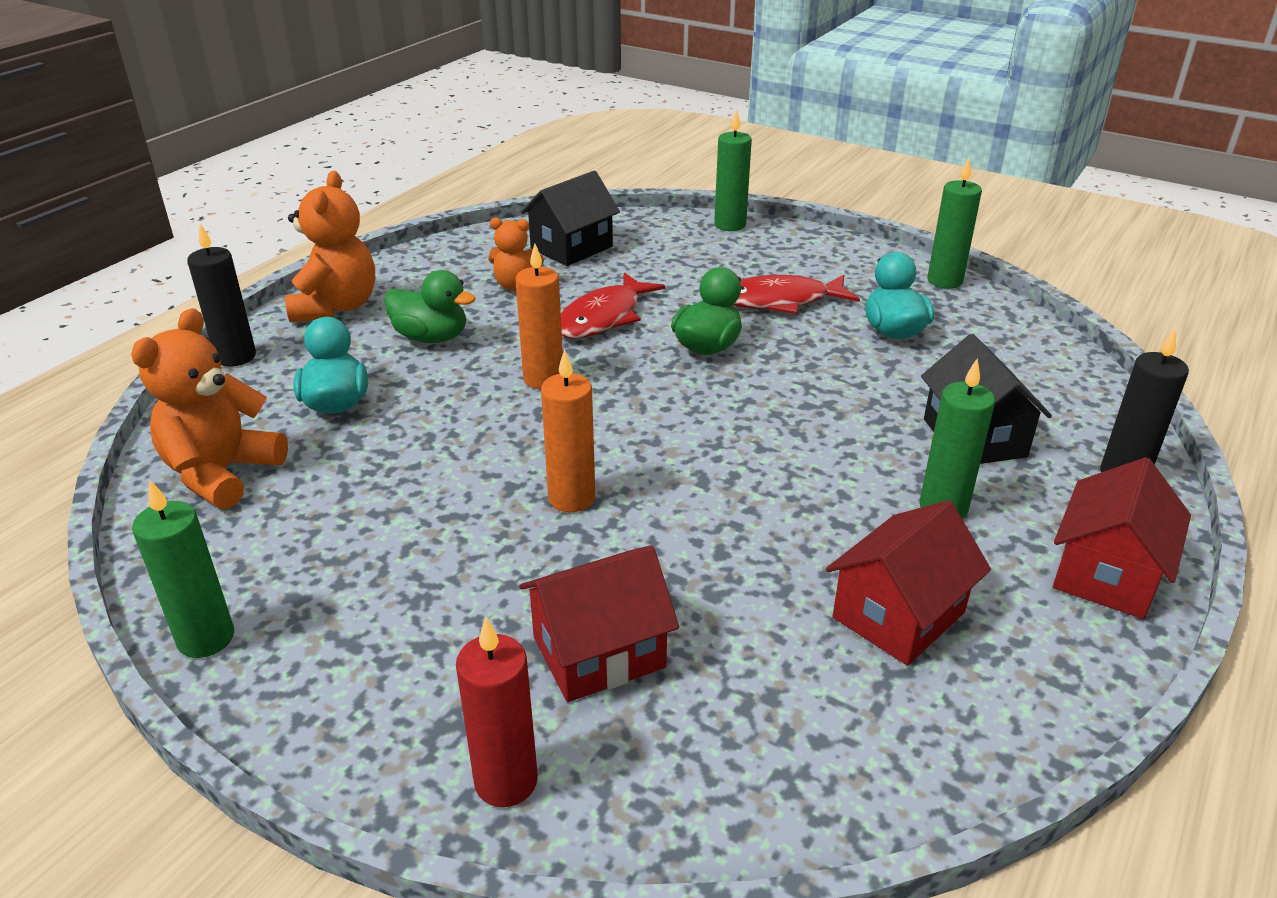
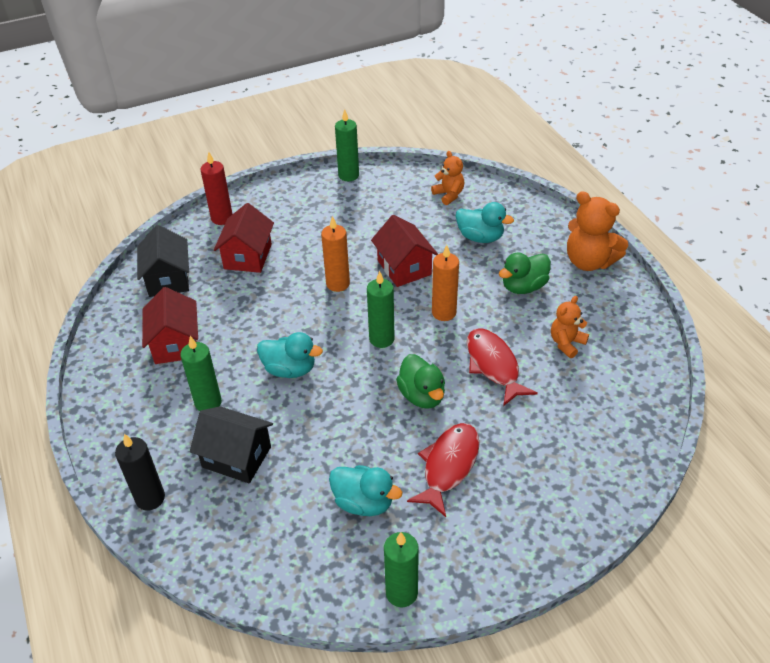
camera: 125 degrees right, 10 degrees up
orange teddy bear [131,308,288,509] -> orange teddy bear [431,151,464,205], size x0.59
black candle [187,224,256,366] -> none
black house [521,171,620,266] -> black house moved to [137,225,189,297]
green candle [714,110,752,231] -> green candle moved to [367,271,395,348]
red house [1053,457,1191,619] -> red house moved to [371,215,438,287]
none -> turquoise duck [257,332,323,378]

